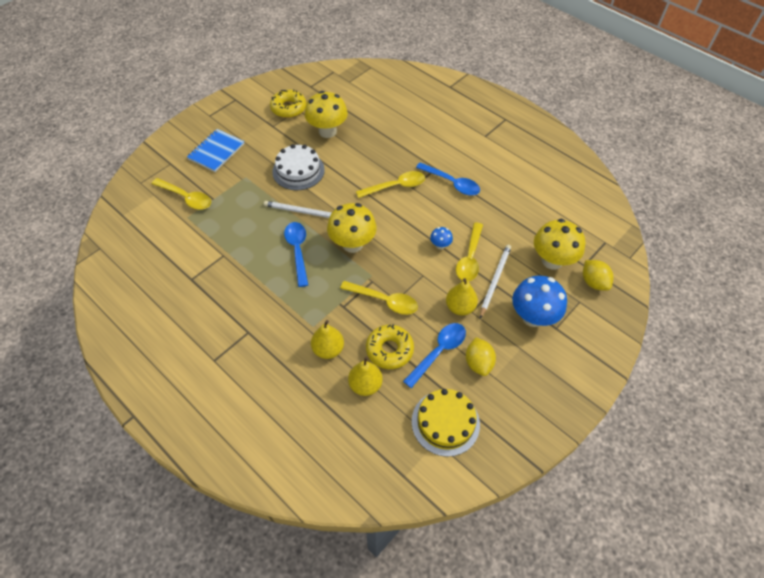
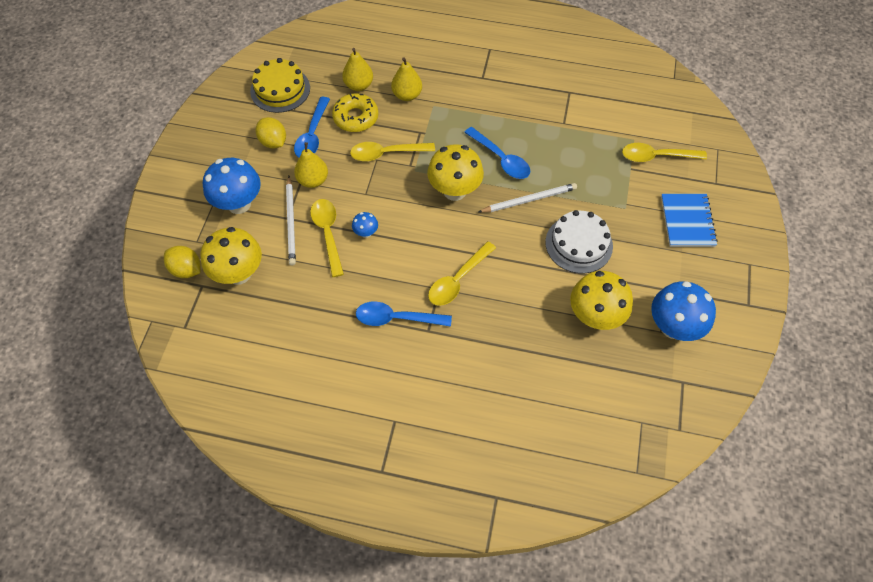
camera: 150 degrees right, 5 degrees up
yellow donut [270,89,306,118] -> blue mushroom [651,281,716,341]

